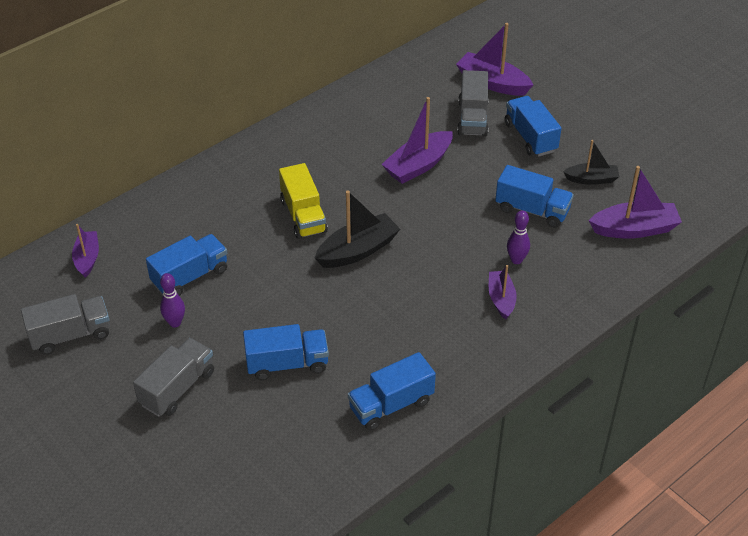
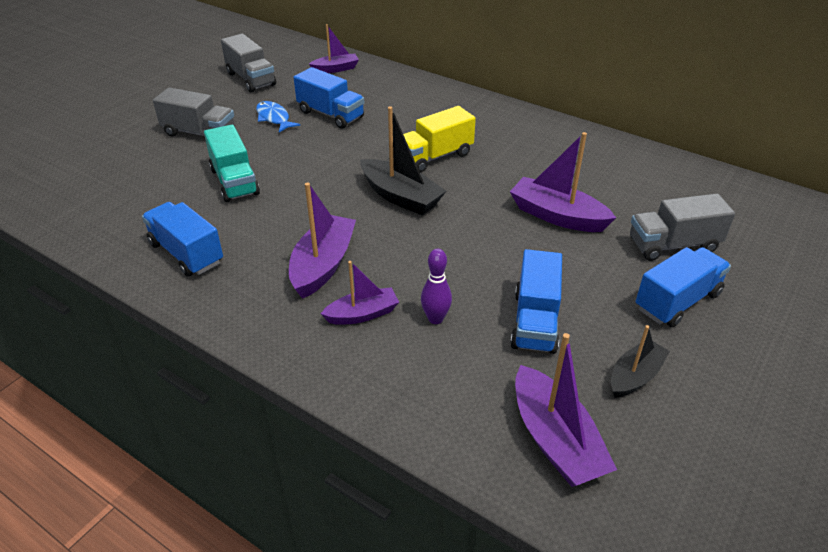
camera: 75 degrees right, 5 degrees down
purple bowling pin [160,273,185,328] -> blue fish [256,101,300,133]
blue truck [243,324,329,380] -> turquoise truck [204,125,260,202]
purple boat [456,23,533,96] -> purple boat moved to [289,182,356,299]
black boat [563,140,620,185] -> black boat turned 120 degrees counterclockwise [611,325,670,398]

